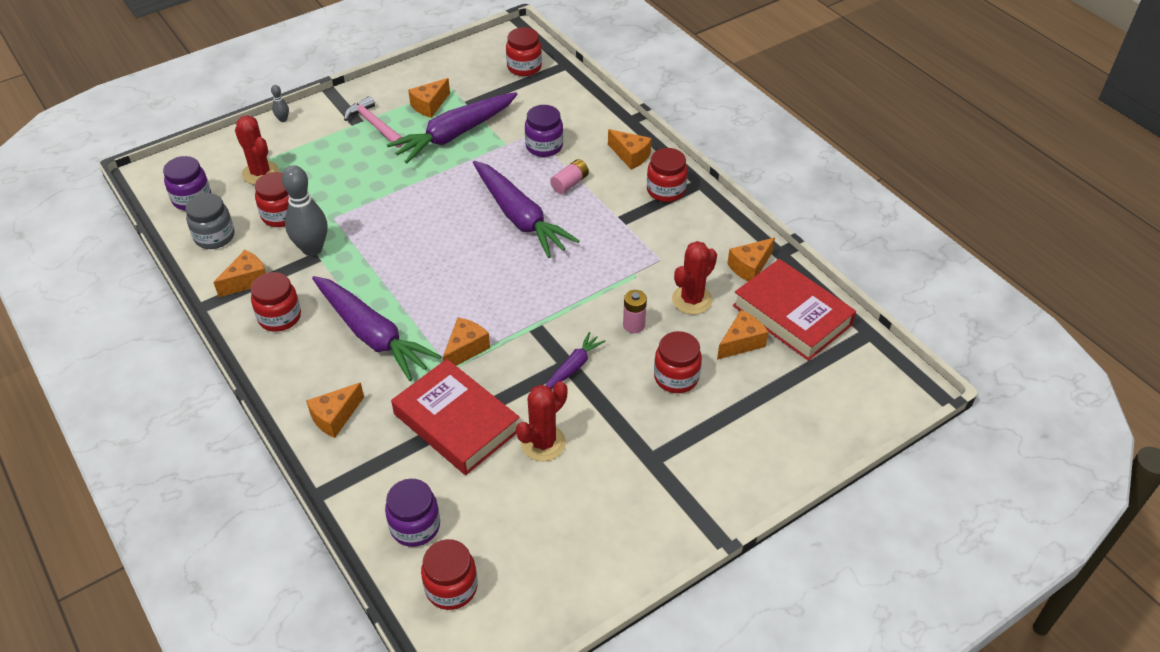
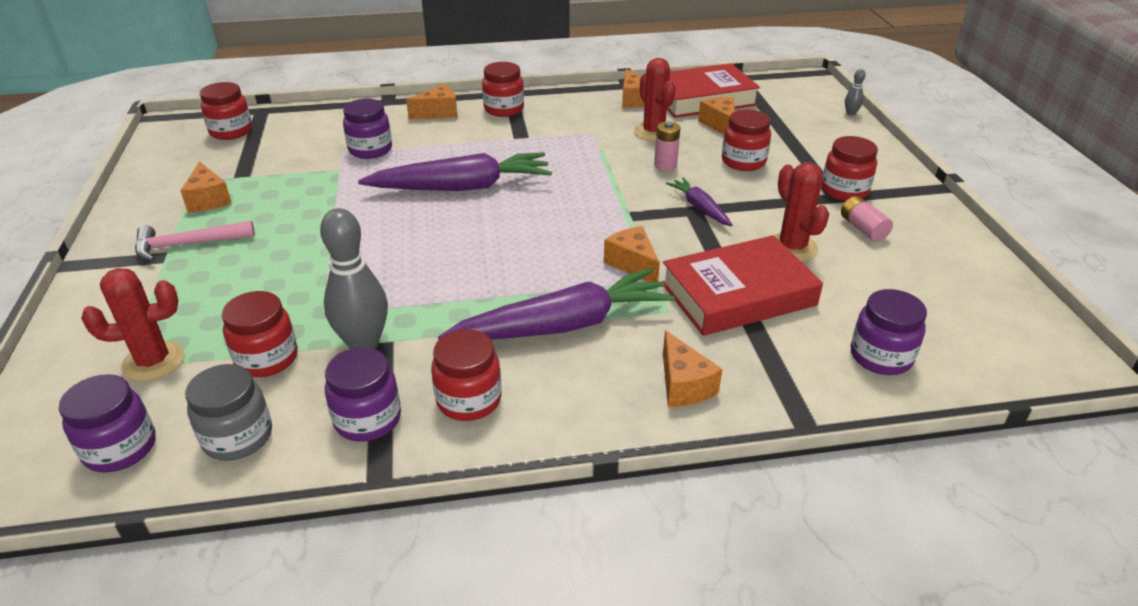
camera: 65 degrees left, 10 degrees down
orange cheese [213,250,266,297] -> purple jar [325,347,401,442]
grey bowling pin [271,85,289,122] -> grey bowling pin moved to [845,69,866,116]
purple carrot [387,92,518,163] -> none
red jar [421,539,478,610] -> red jar moved to [822,136,878,201]
pink battery [550,159,589,194] -> pink battery moved to [841,196,893,241]

